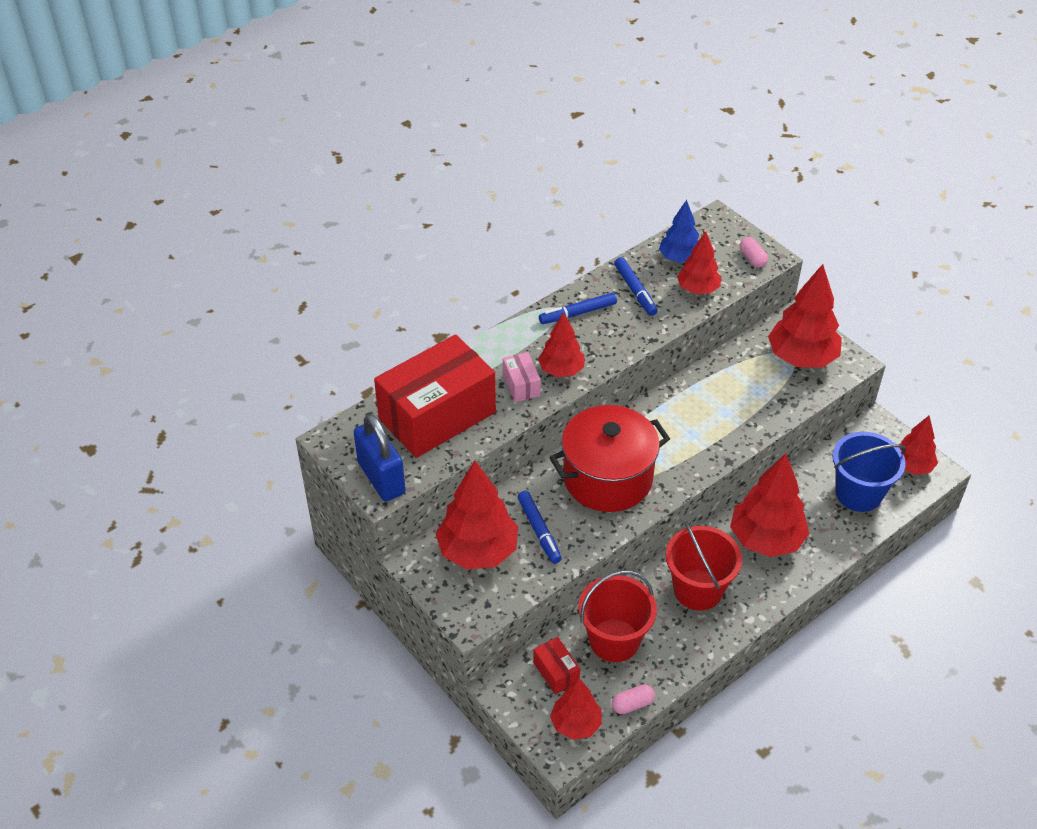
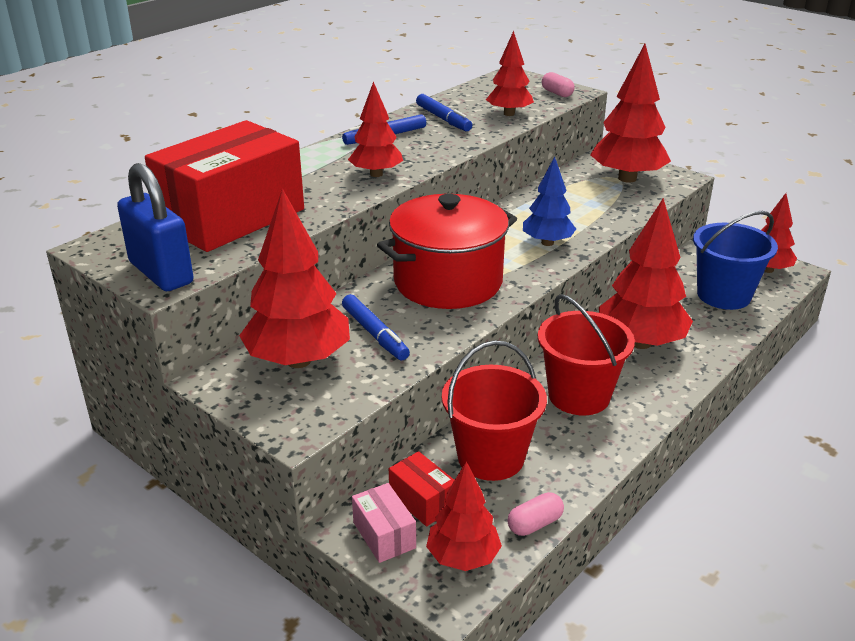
camera: 10 degrees left, 15 degrees down
pink box [503,352,541,402] -> pink box moved to [352,483,416,563]
blue tree [659,200,699,263] -> blue tree moved to [523,156,576,246]

